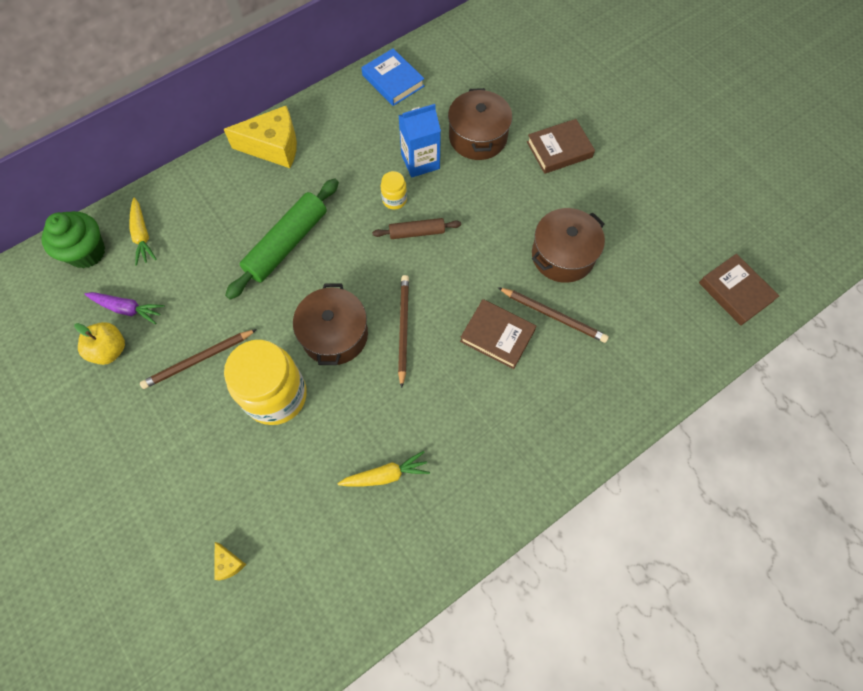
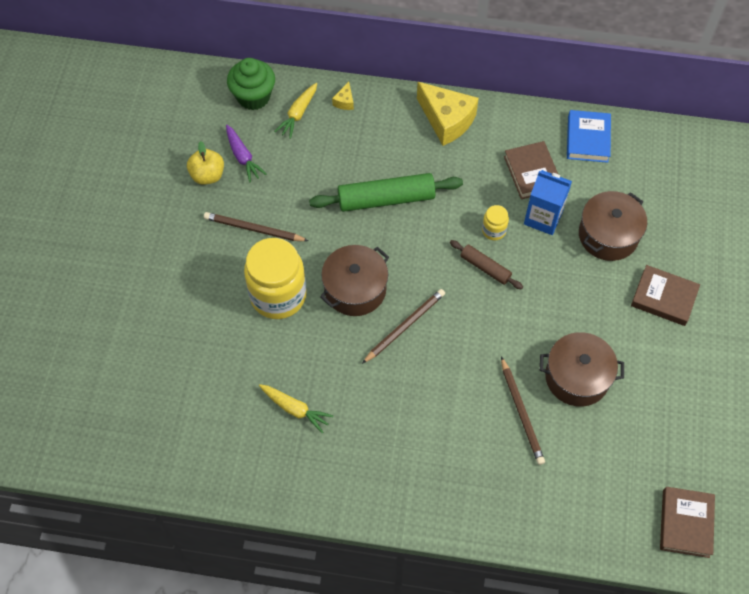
camera: 45 degrees right, 5 degrees down
yellow cheese [215,542,246,580] -> yellow cheese moved to [332,82,354,110]
brown book [460,299,536,369] -> brown book moved to [504,141,558,199]

